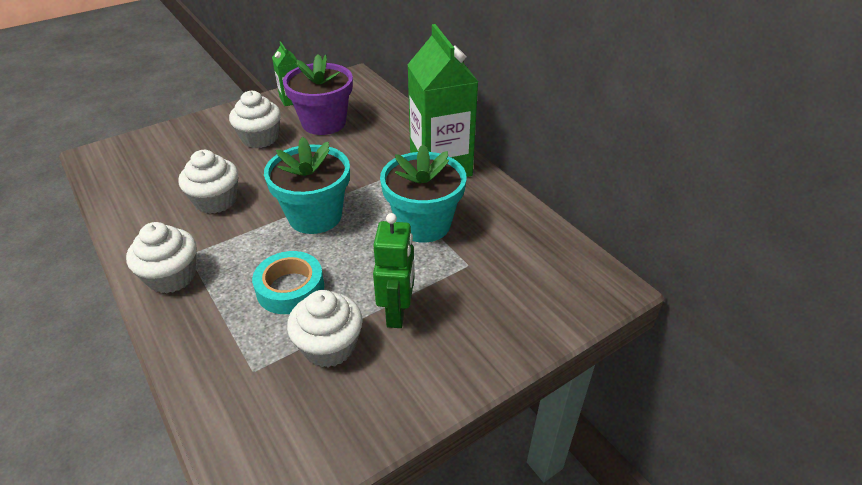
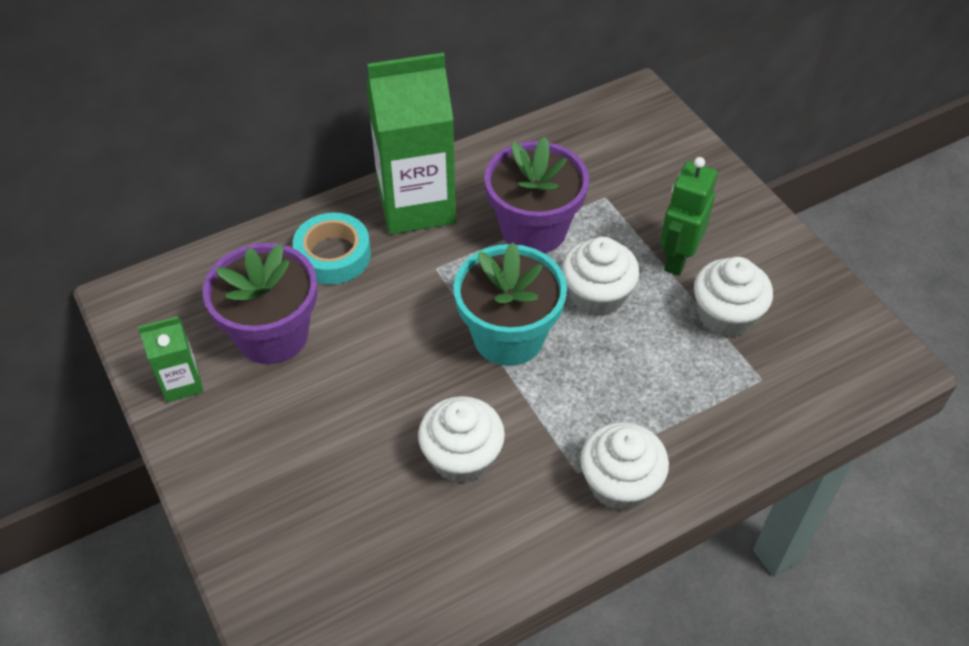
camera: 85 degrees left, 10 degrees up
white cupcake [229,91,281,148] -> white cupcake moved to [562,237,640,317]
turquoise tape [252,251,324,314] -> turquoise tape moved to [293,213,371,285]
green robot [373,213,415,328] -> green robot turned 75 degrees counterclockwise [660,157,717,276]
turquoise flower pot [380,144,467,243] -> purple flower pot [484,137,589,253]

